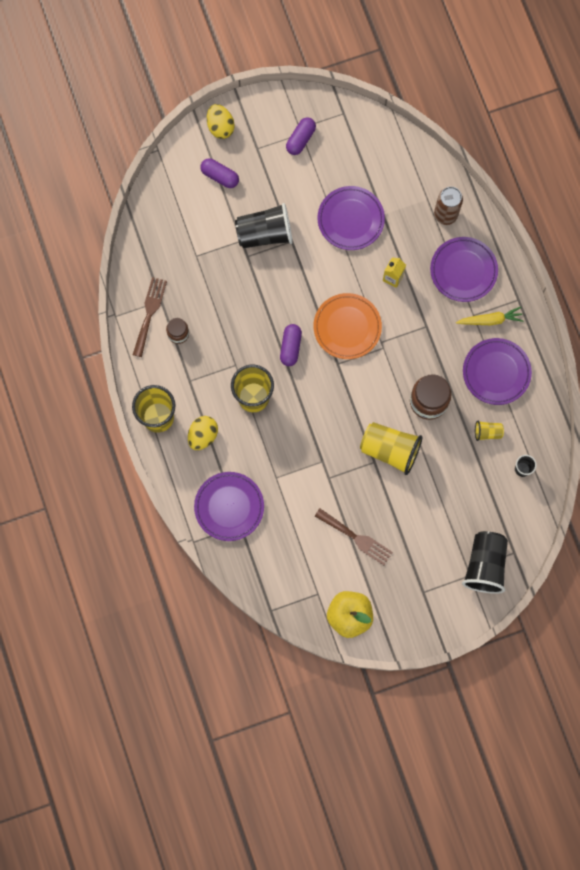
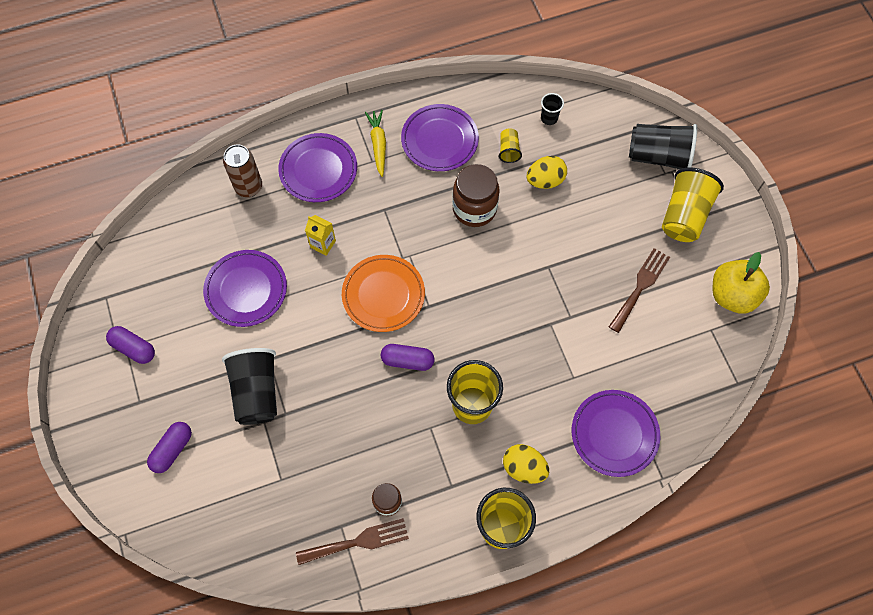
camera: 90 degrees left, 10 degrees down
brown fork [133,277,167,357] -> brown fork turned 150 degrees clockwise [296,518,409,565]
yellow egg [207,104,235,139] -> yellow egg moved to [526,156,567,189]
yellow cup [360,422,423,475] -> yellow cup moved to [662,168,724,242]

